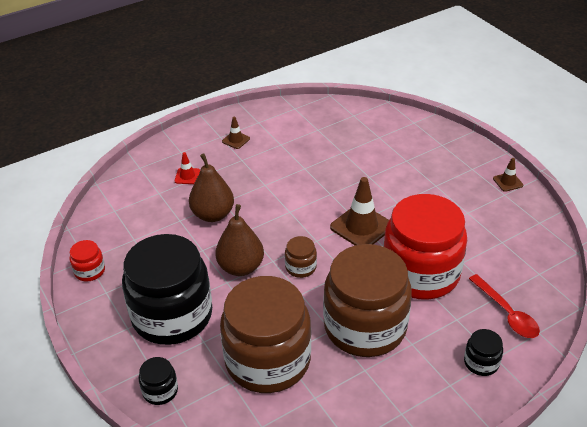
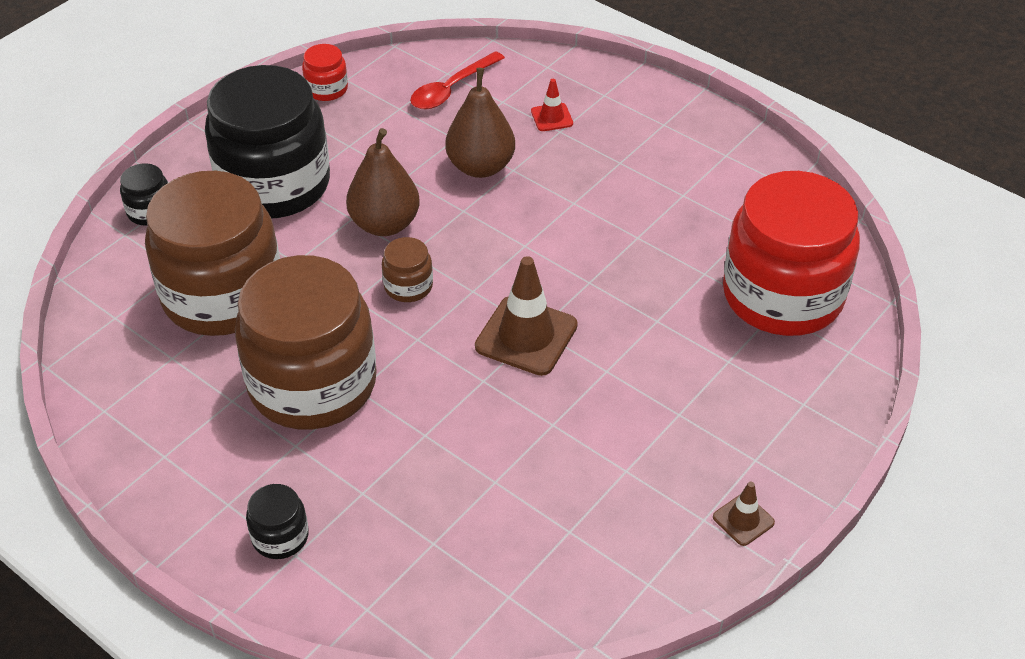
camera: 70 degrees right, 5 degrees up
brown traffic cone [222,117,250,149] -> none
red jar [383,194,467,300] -> red jar moved to [723,171,860,336]
red spoon [469,274,540,338] -> red spoon moved to [410,51,505,109]

